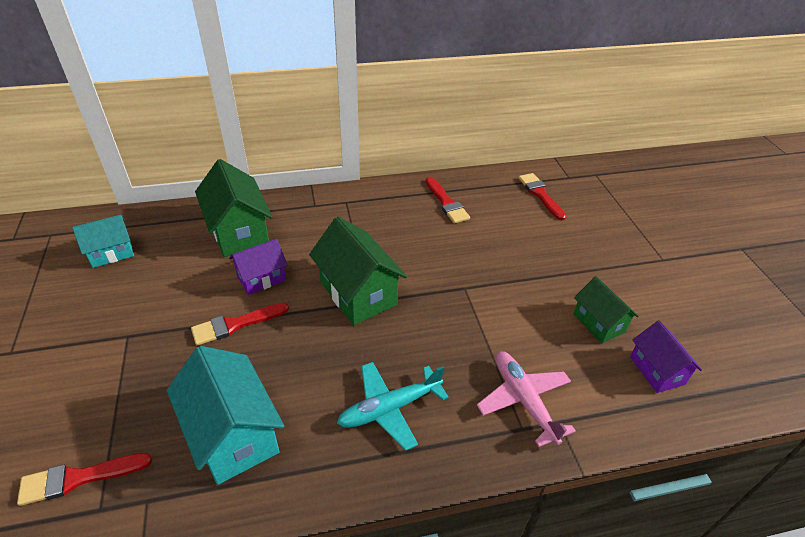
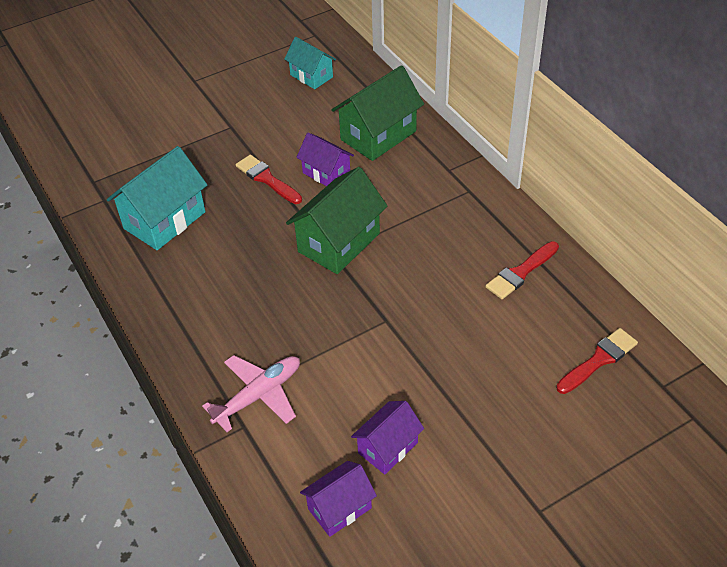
camera: 75 degrees right, 5 degrees up
red brush [17,453,152,506] -> none
turquoise plane [337,362,449,450] -> none
green house [573,276,639,343] -> purple house [351,401,424,475]

